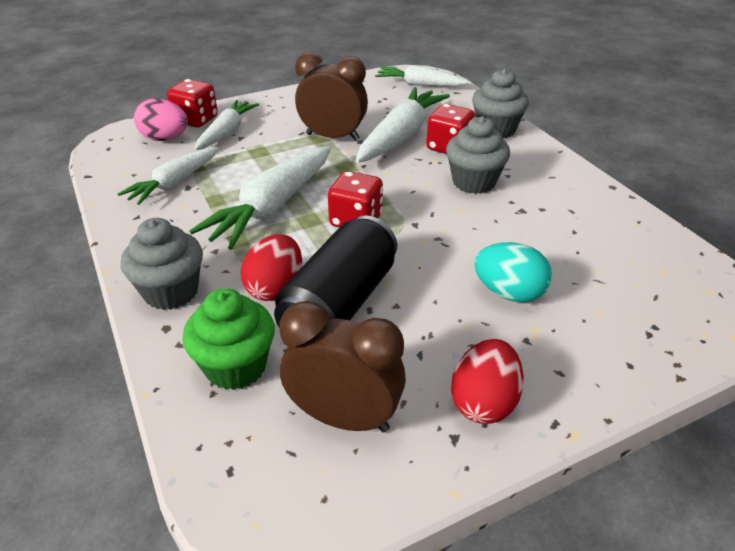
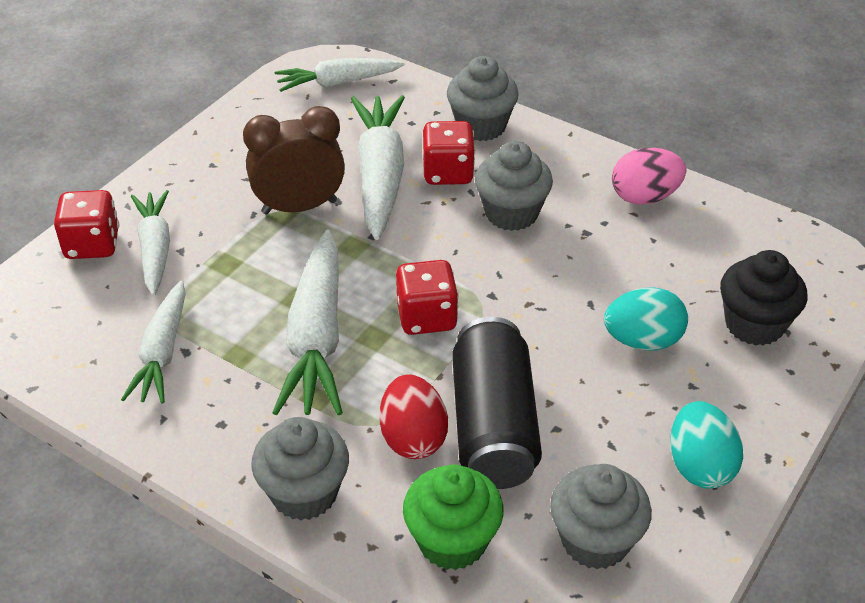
camera: 30 degrees left, 5 degrees up
pink egg [134,98,188,141] -> pink egg moved to [612,148,686,204]
brown clock [280,301,406,432] -> grey cupcake [550,464,652,569]
red egg [451,339,524,424] -> turquoise egg [670,401,743,489]
none -> black cupcake [720,250,807,346]

